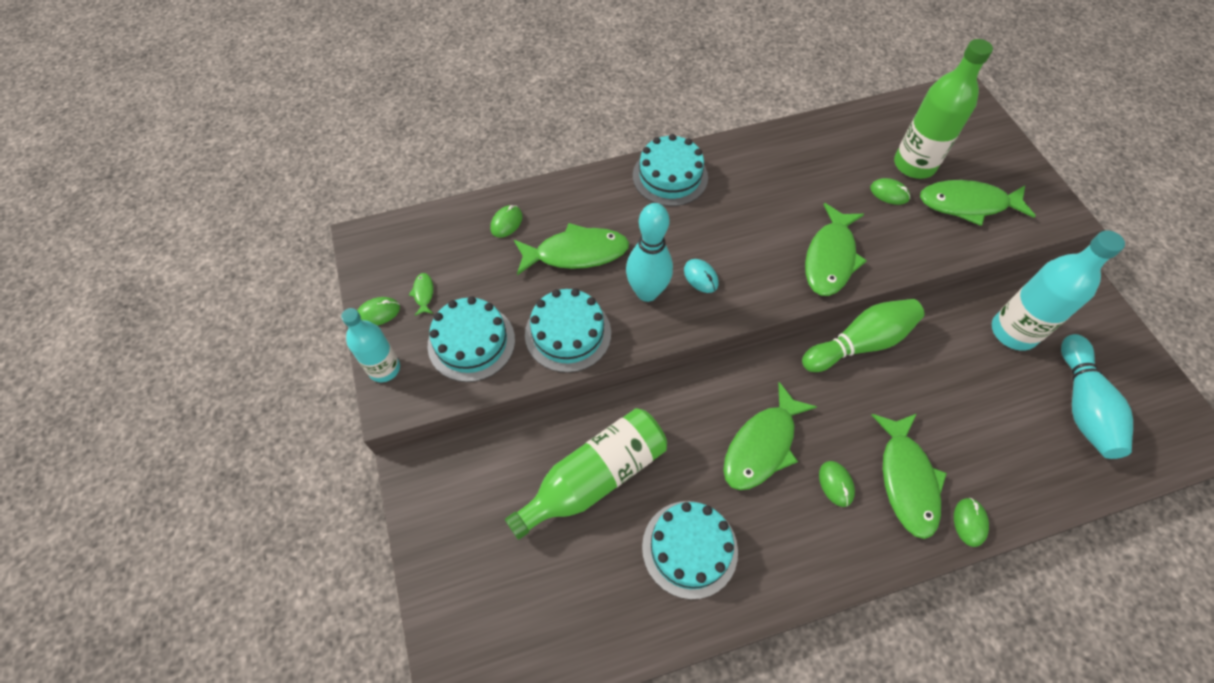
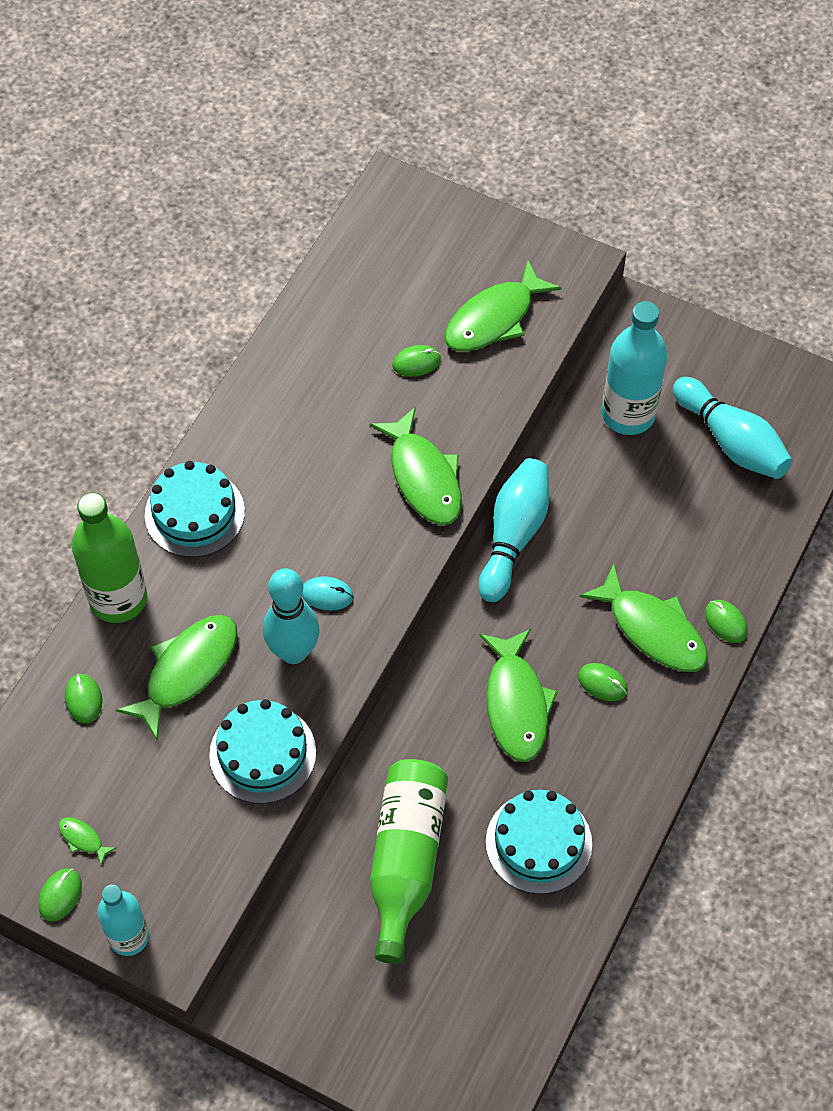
camera: 45 degrees left, 0 degrees up
turquoise cake [428,296,515,382] -> none
green bowling pin [802,299,924,372] -> turquoise bowling pin [478,458,549,602]
green bottle [894,39,993,179] -> green bottle moved to [72,492,147,623]

